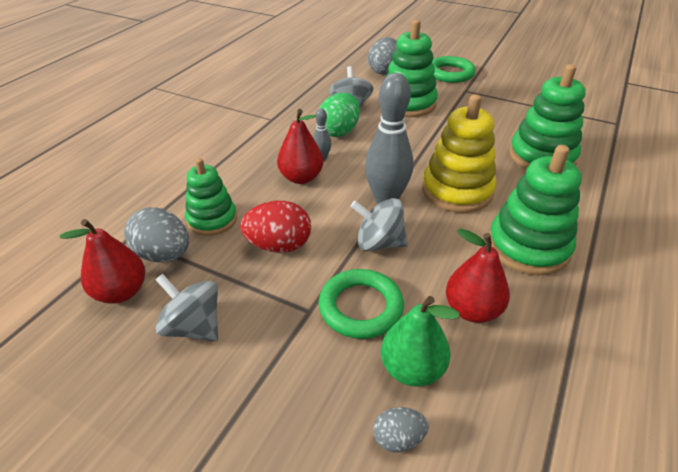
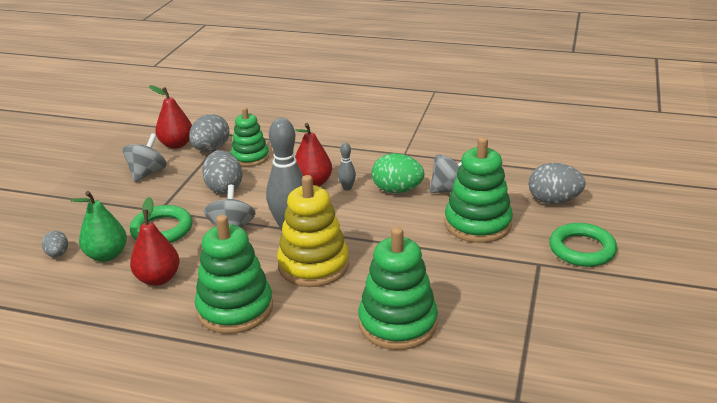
camera: 80 degrees right, 10 degrees down
red egg [240,200,311,253] -> grey egg [202,150,242,194]

